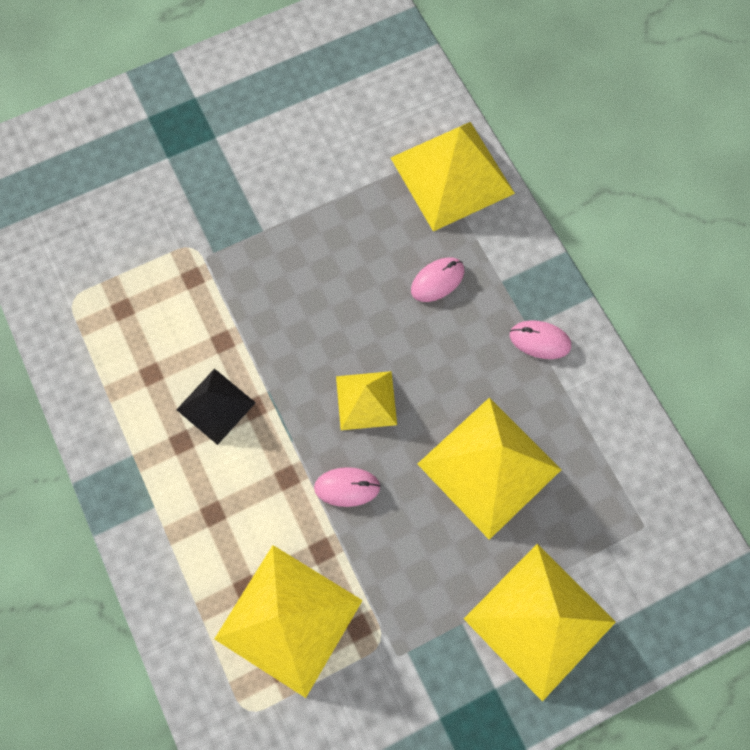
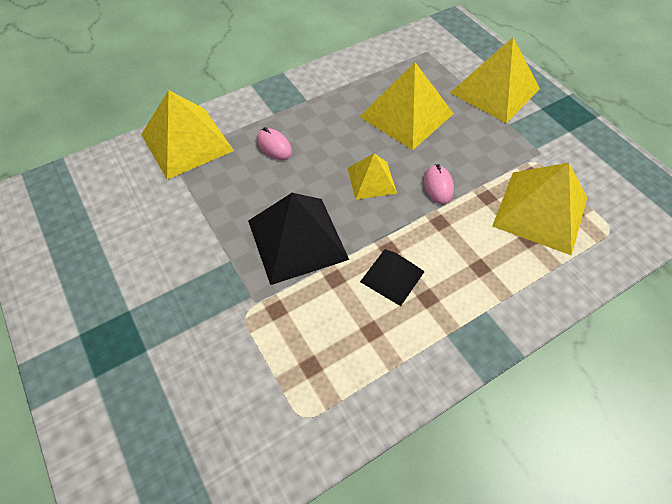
camera: 95 degrees left, 15 degrees down
pink mouse [510,320,571,359] -> none
none -> black pyramid [248,193,349,285]

